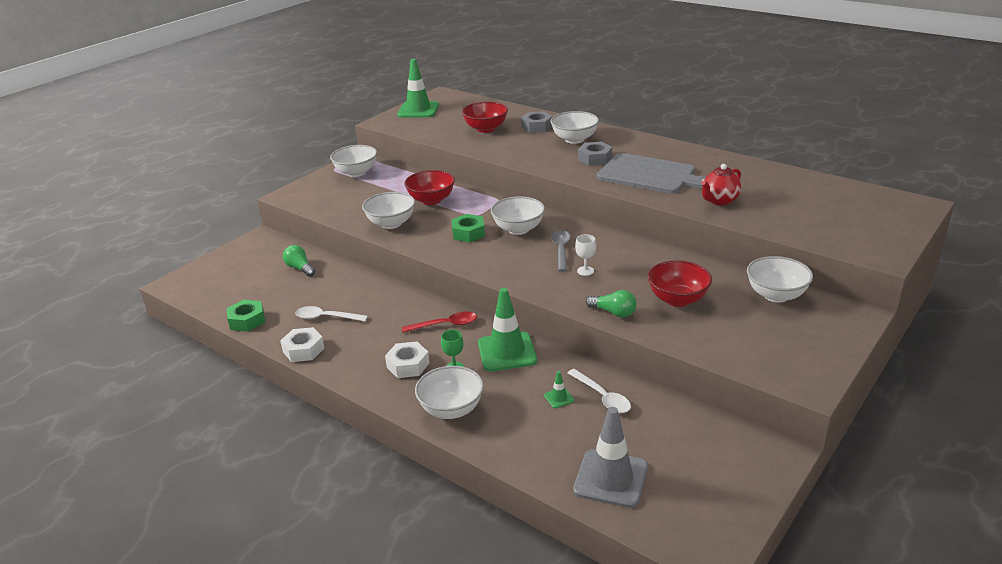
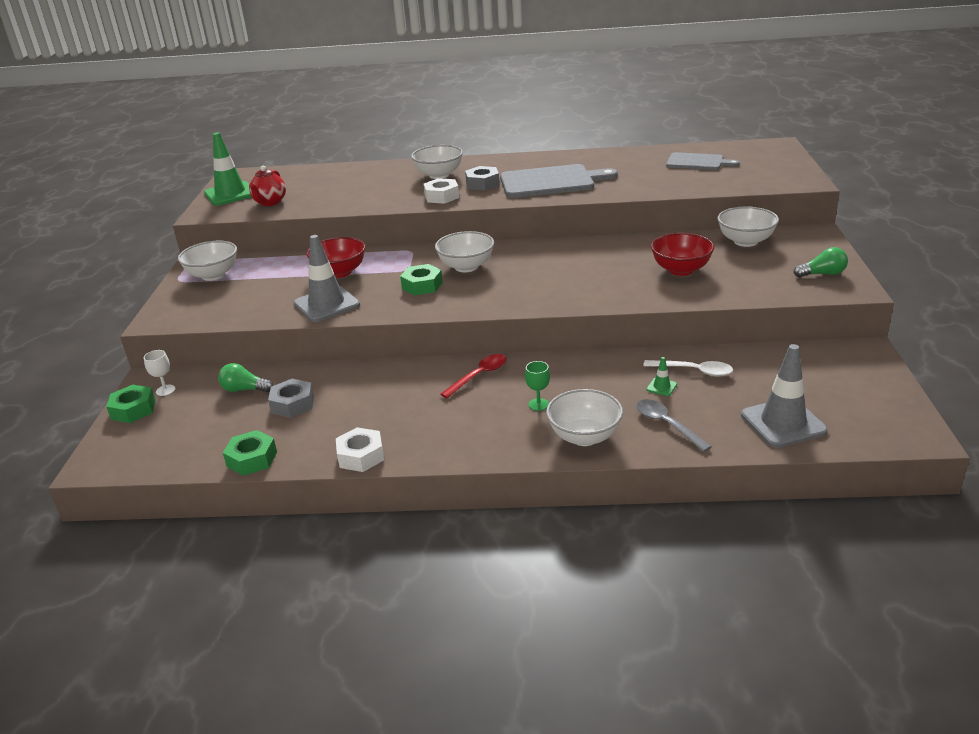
camera: 35 degrees left, 0 degrees up
white spoon [295,306,368,321] -> none
white bowl [362,192,415,229] -> grey traffic cone [294,235,360,322]
white nut [385,341,430,378] -> white nut moved to [424,178,459,204]
red bowl [462,102,508,133] -> none
green traffic cone [478,288,537,371] -> none
grey nut [521,111,552,133] -> grey nut moved to [268,379,314,418]
grey spoon [551,230,570,272] -> grey spoon moved to [636,399,712,452]
white goblet [575,234,596,276] -> white goblet moved to [144,350,176,396]
green light bulb [586,290,636,318] -> green light bulb moved to [794,247,848,278]
red teapot [701,164,741,205] -> red teapot moved to [249,166,286,206]
none -> green nut [106,385,156,423]
none -> grey cutting board [666,152,740,170]

